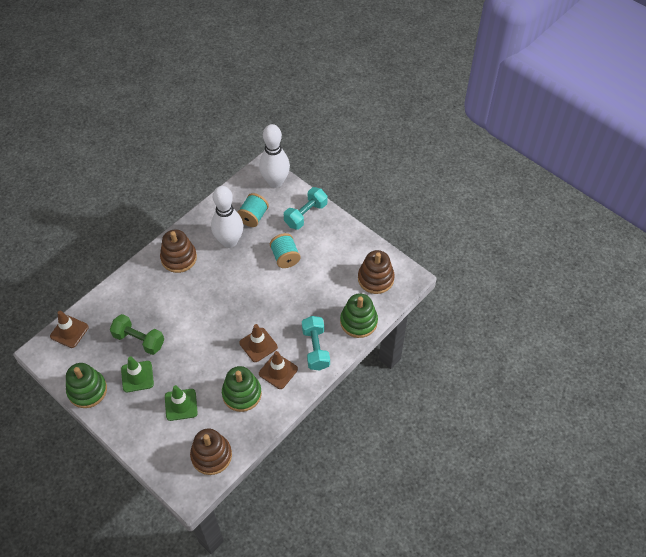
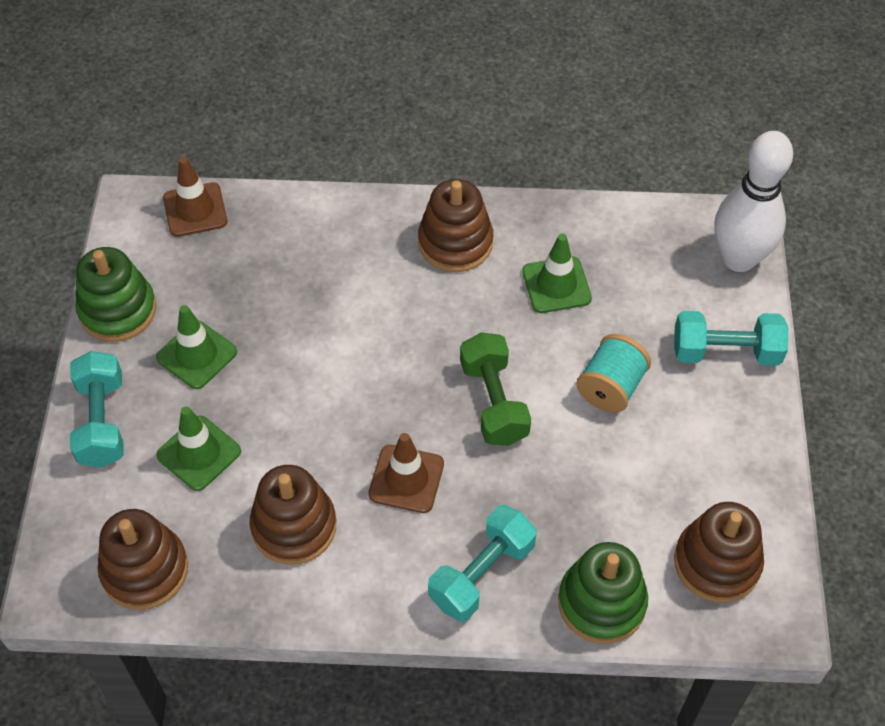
camera: 50 degrees right, 0 degrees up
green dumbbell [110,314,164,355] -> green dumbbell moved to [460,332,531,446]
white bowling pin [211,186,243,248] -> green traffic cone [522,233,592,313]
green stacking toy [222,366,262,412] -> brown stacking toy [250,465,336,565]
turquoise spool [237,193,269,227] -> none
brown traffic cone [259,351,298,389] -> none
none -> turquoise dumbbell [70,351,124,467]

